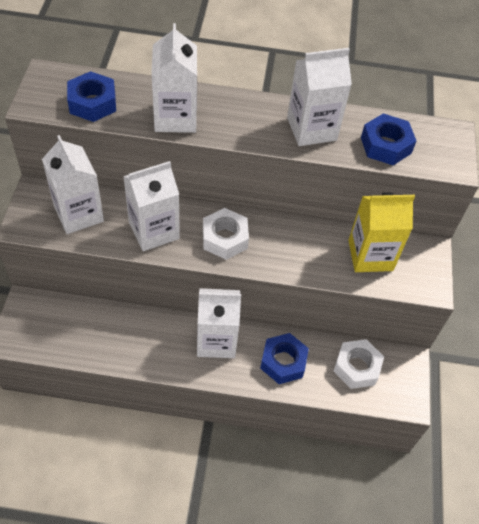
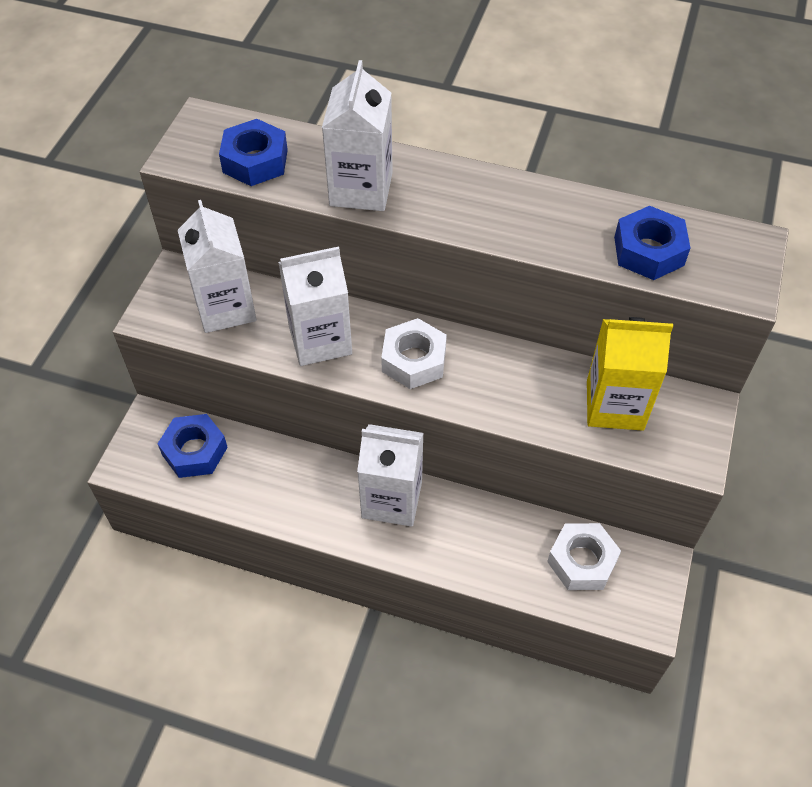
camera: 15 degrees right, 0 degrees up
blue nut [260,333,309,384] -> blue nut moved to [158,414,228,478]
white carton [287,48,352,146] -> none

